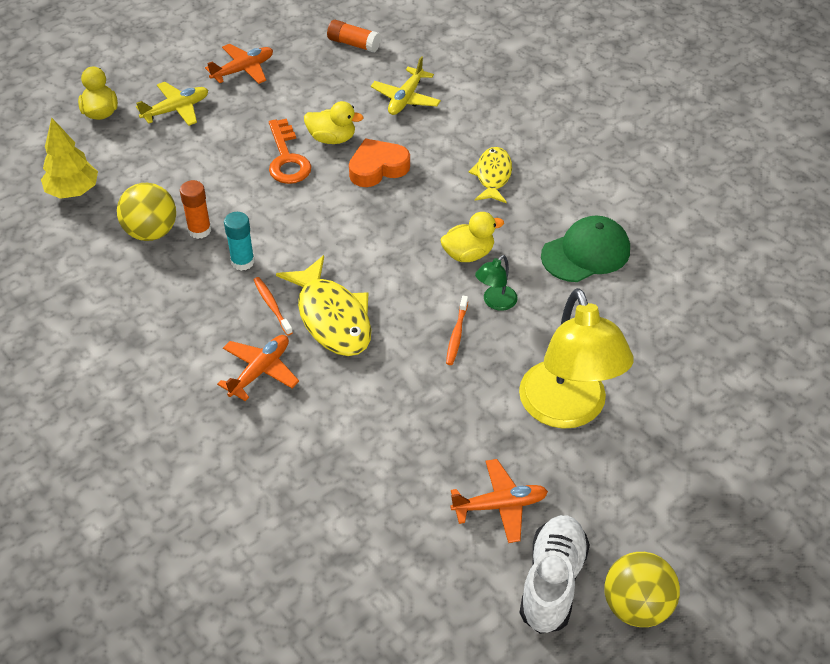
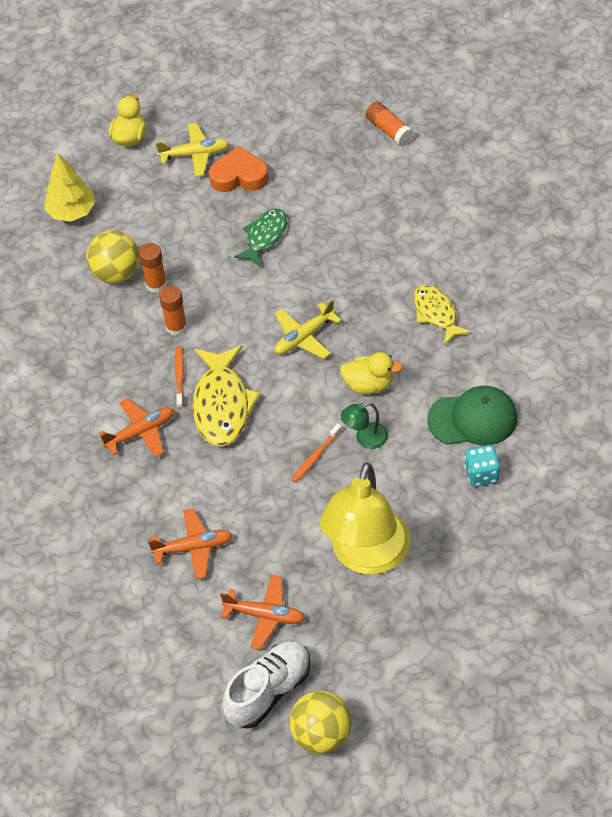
camera: 30 degrees right, 5 degrees up
orange plane [205,44,273,84] -> orange plane moved to [148,508,233,579]
turquoise glue stick [224,212,255,271] -> orange glue stick [159,286,187,336]
orange key [269,119,312,184] -> green fish [234,209,287,267]
yellow duck [304,101,363,144] -> none
orange heart [349,139,410,187] -> orange heart moved to [209,146,269,192]
yellow plane [371,56,441,115] -> yellow plane moved to [274,299,342,359]
yellow fish [468,147,512,203] -> yellow fish turned 60 degrees counterclockwise [414,285,471,345]
none -> turquoise dice [465,445,500,487]

